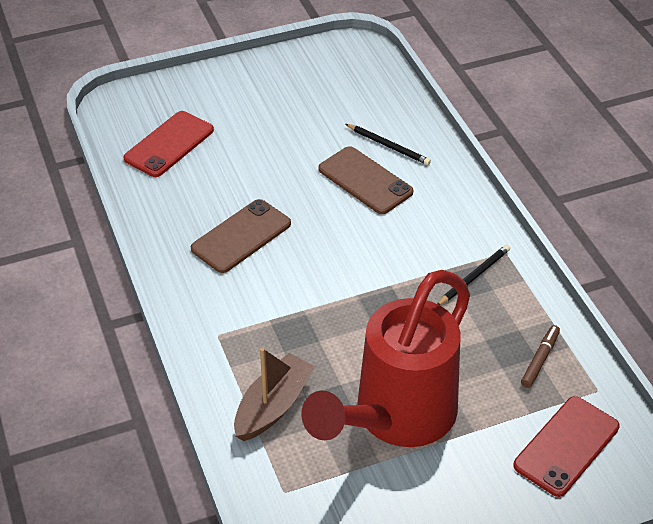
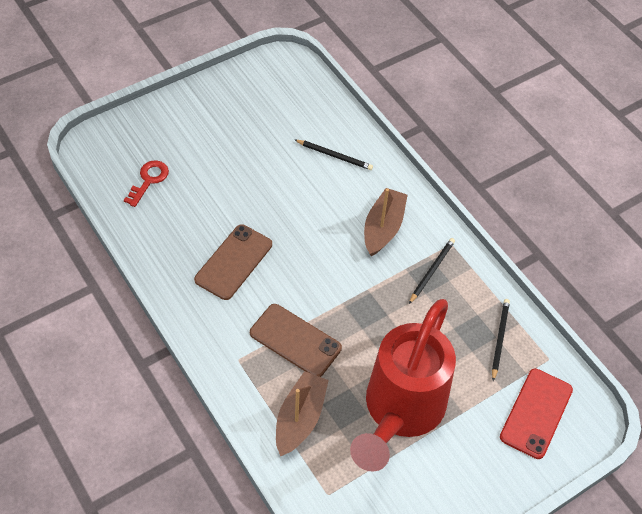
camera: 15 degrees left, 10 degrees up
red phone [123,111,214,177] -> red key [124,160,169,207]
brown phone [318,146,413,214] -> brown phone moved to [250,304,342,377]
brown marker [521,325,560,388] -> black pencil [492,299,510,381]
none -> brown boat [364,188,407,256]

